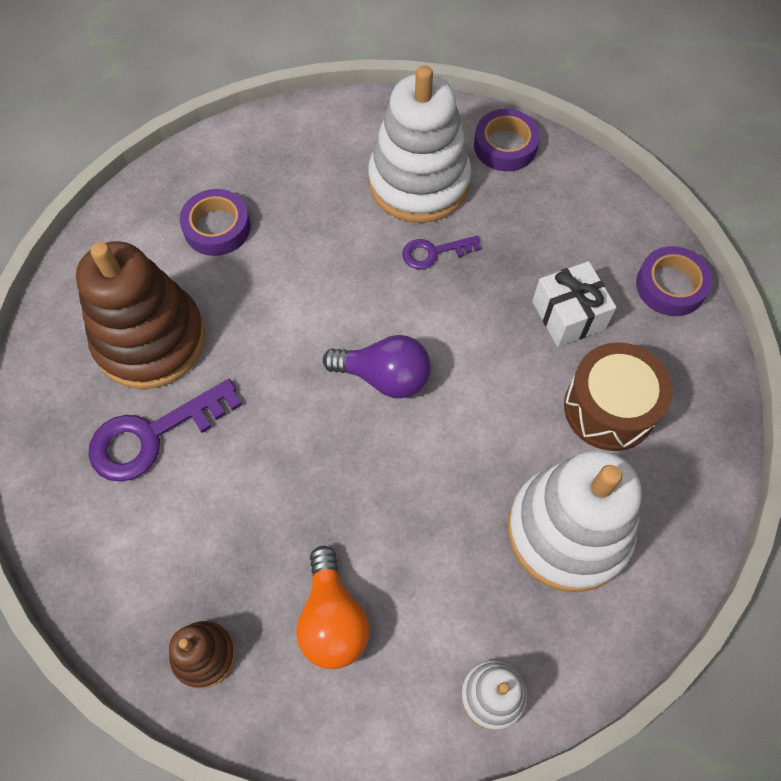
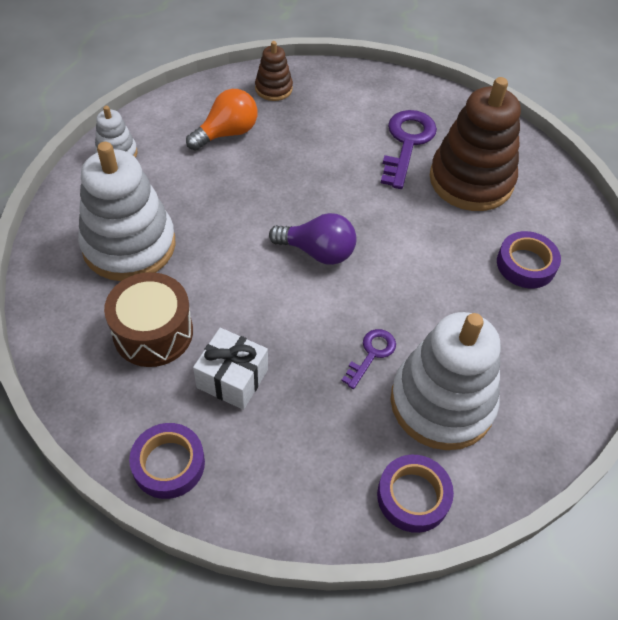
camera: 135 degrees right, 10 degrees down
orange light bulb [296,546,370,669] -> orange light bulb turned 105 degrees clockwise [186,89,258,151]
purple light bulb [323,335,431,399] -> purple light bulb turned 135 degrees counterclockwise [269,213,357,265]

